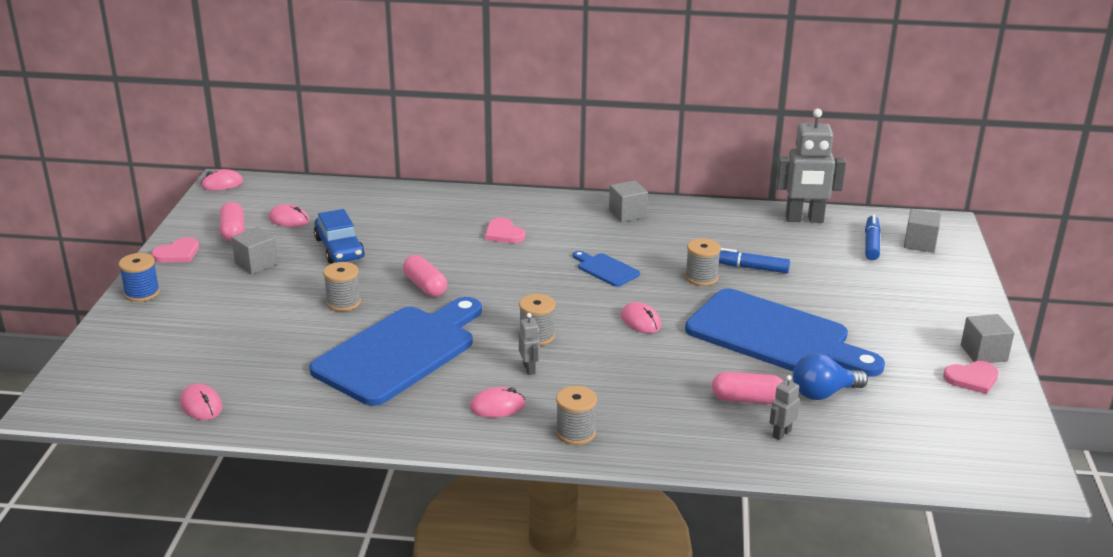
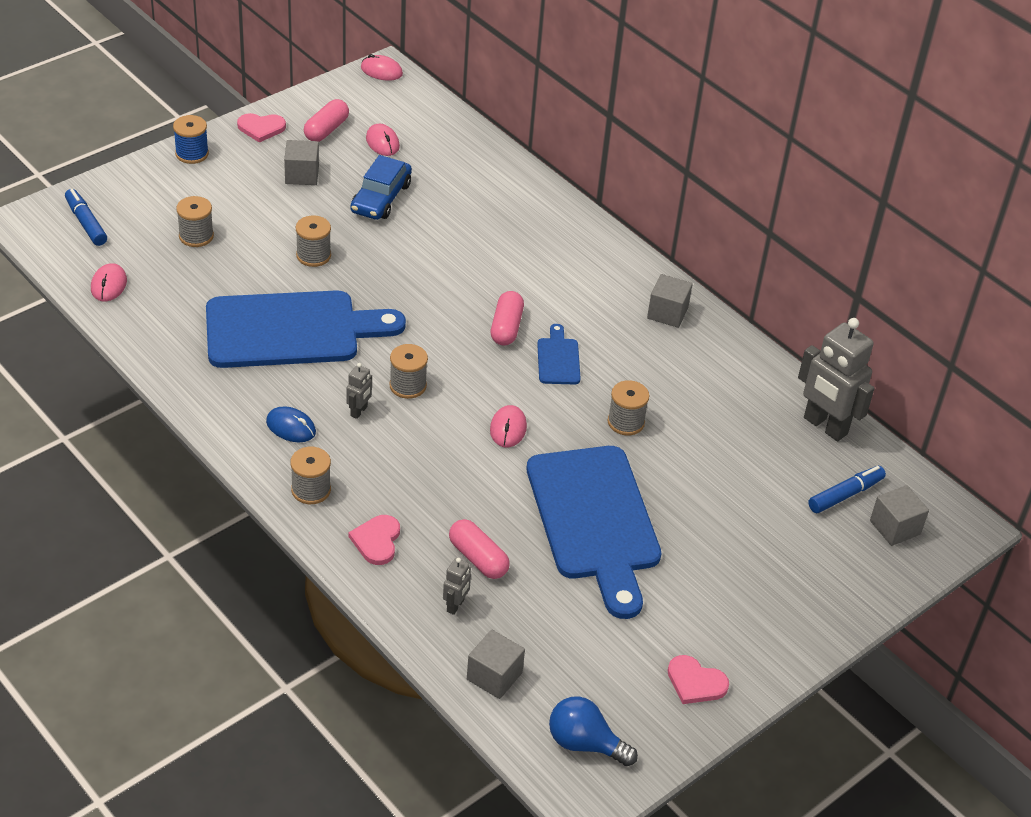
camera: 40 degrees right, 15 degrees up
pink capsule [403,255,447,297] -> pink capsule moved to [491,291,524,345]
pink mouse [470,387,525,418] -> blue mouse [266,407,316,442]
pink heart [485,218,525,243] -> pink heart moved to [349,515,400,565]
blue marker [719,248,790,273] -> blue marker moved to [65,189,107,246]
grey robot [769,375,800,440] -> grey robot turned 120 degrees clockwise [443,558,471,615]
blue light bulb [793,353,868,400] -> blue light bulb moved to [549,696,638,766]
grey cube [961,314,1014,363] -> grey cube moved to [467,629,525,699]
none -> grey spool [176,196,214,247]

